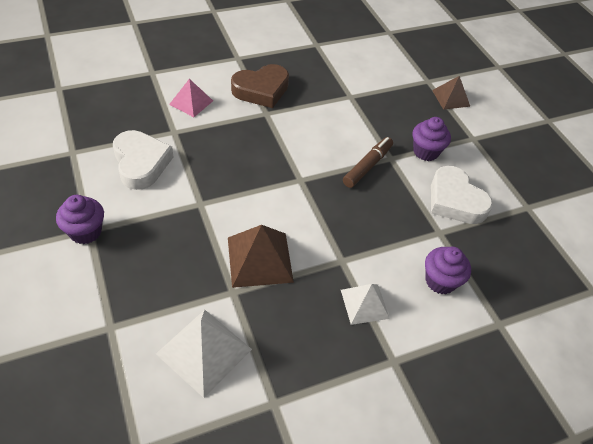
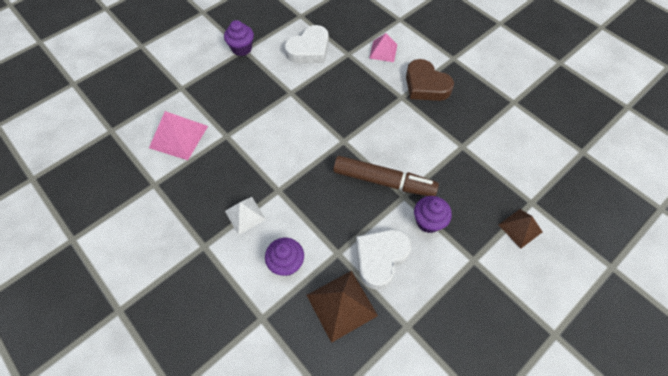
camera: 75 degrees right, 10 degrees up
white pyramid [156,310,252,398] -> pink pyramid [149,111,208,160]
brown pyramid [228,225,294,288] -> brown pyramid moved to [307,271,378,343]
brown marker [343,137,393,188] -> brown marker [333,156,439,196], size x1.53

